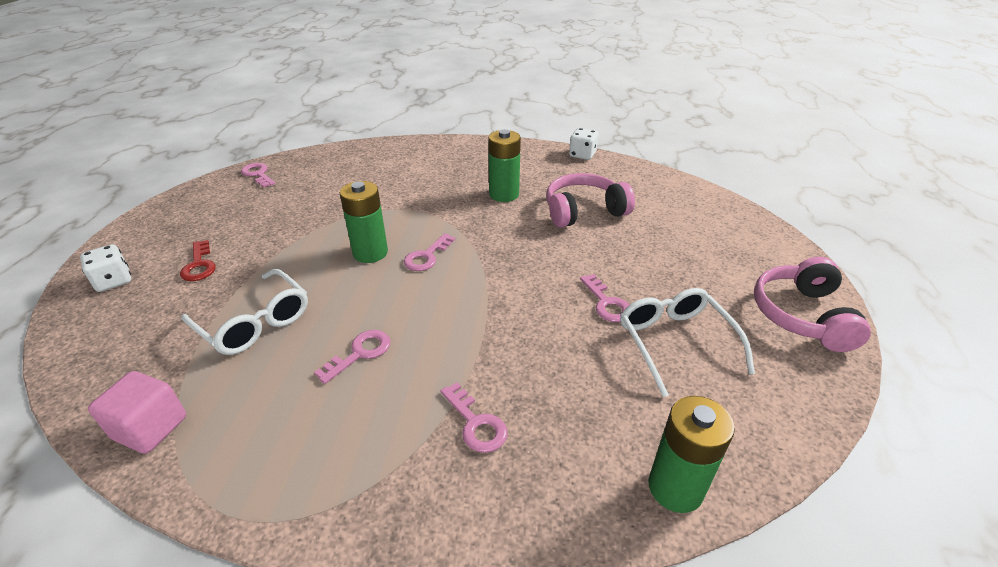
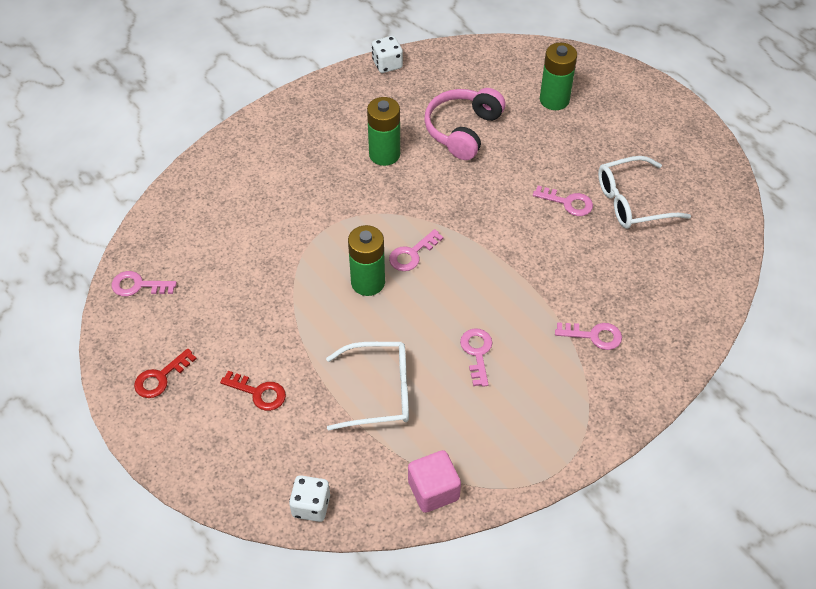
camera: 45 degrees left, 15 degrees up
white dice [80,244,131,292] -> white dice moved to [289,475,330,522]
pink key [404,233,455,271] -> pink key turned 60 degrees clockwise [389,229,444,271]
white glasses [620,288,755,397] -> white glasses turned 45 degrees counterclockwise [598,156,691,229]
green battery [649,396,735,513] -> green battery moved to [540,43,577,110]
pink headphones [754,257,871,352] -> none
none -> red key [134,348,197,398]

